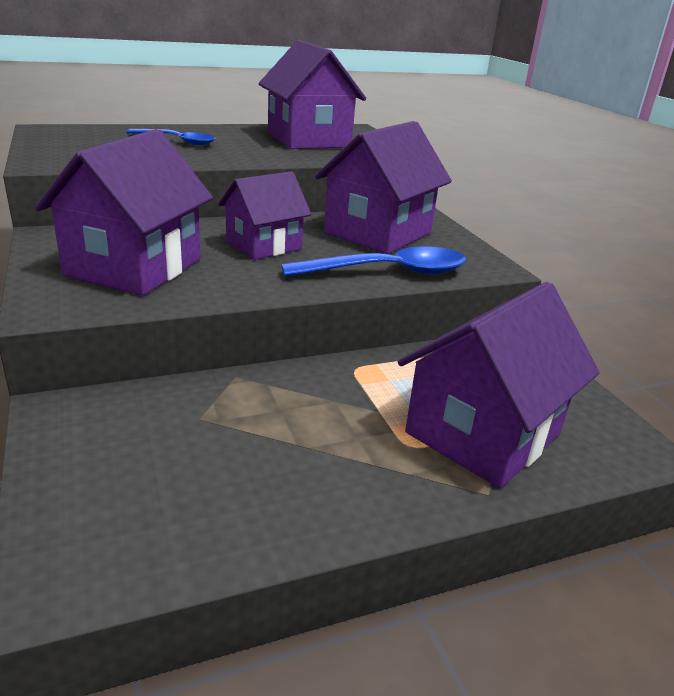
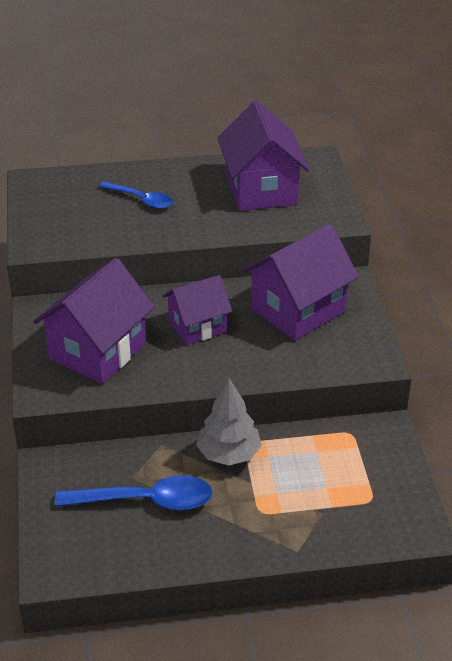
camera: 15 degrees right, 10 degrees up
blue spoon [281,246,467,277] -> blue spoon moved to [55,475,213,510]
purple house [398,282,599,488] -> none
none -> grey tree [196,378,262,466]

